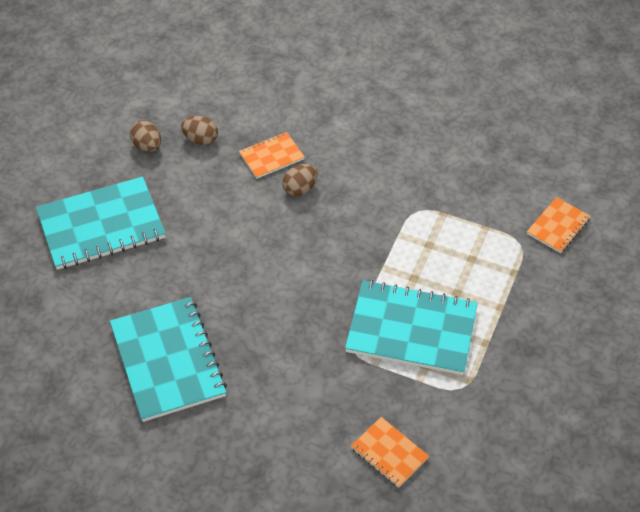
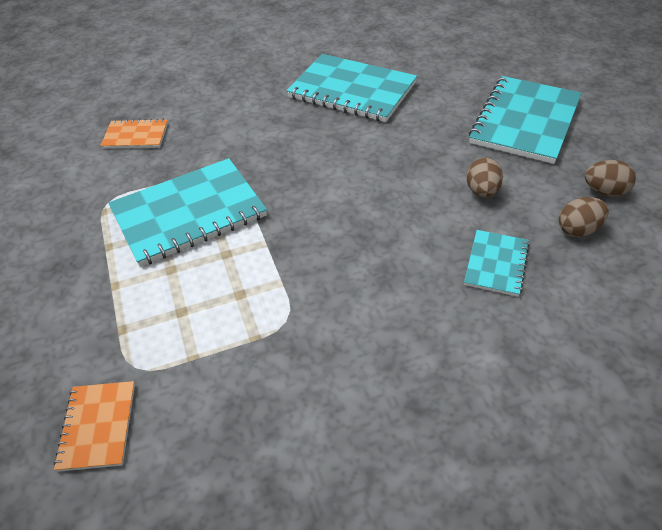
camera: 140 degrees right, 5 degrees down
orange notebook [239,132,305,179] -> turquoise notebook [464,230,530,297]
brown egg [282,164,318,197] -> brown egg moved to [466,158,503,198]

